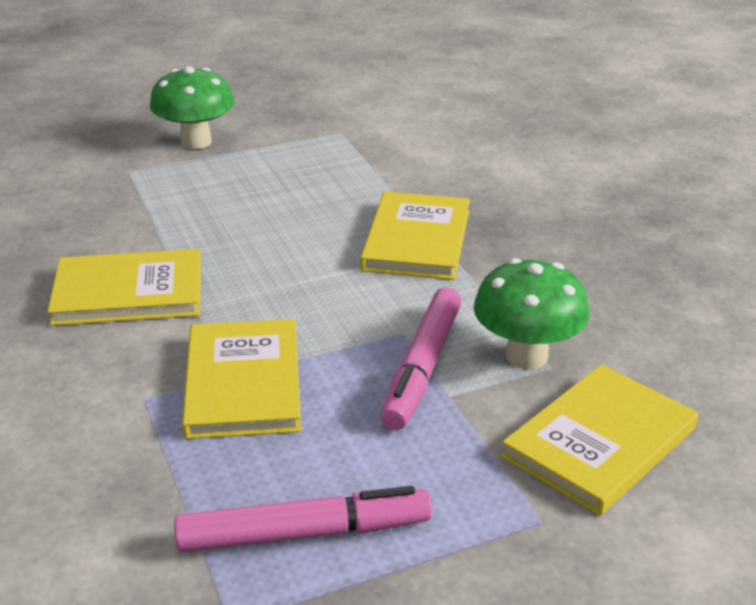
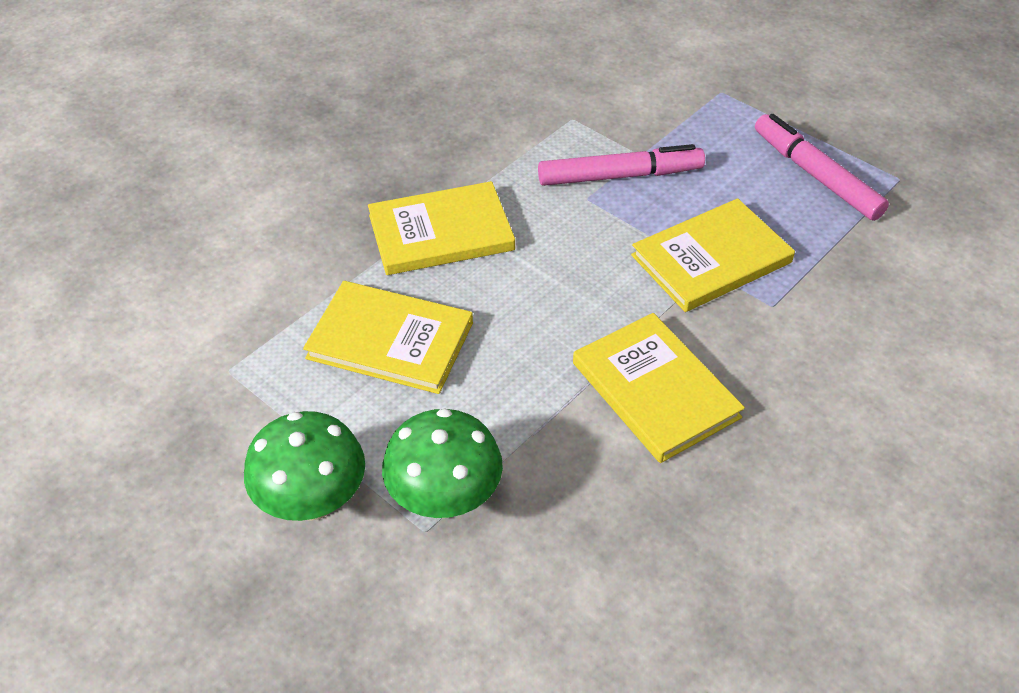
camera: 115 degrees left, 15 degrees up
green mushroom [474,258,590,369] -> green mushroom moved to [382,409,503,518]
yellow book [501,364,698,515] -> yellow book moved to [303,281,473,394]

